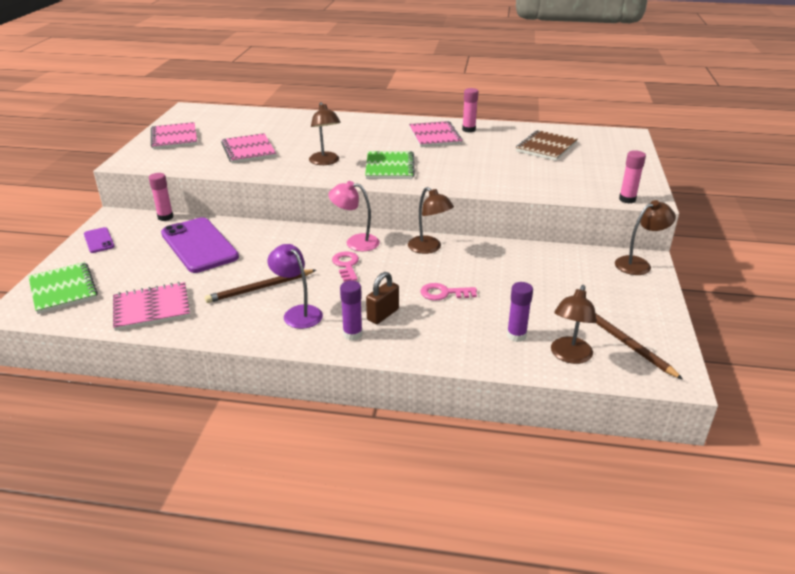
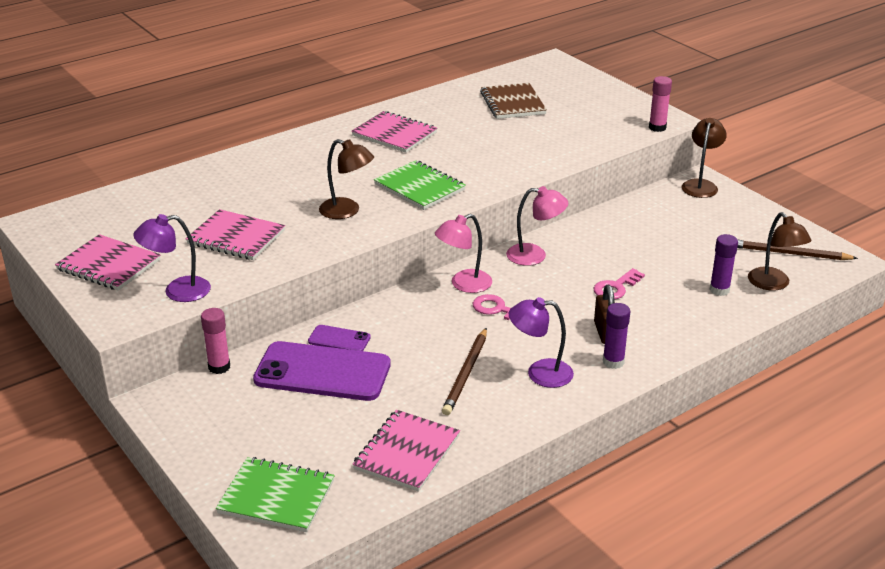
camera: 45 degrees left, 0 degrees up
purple phone [84,227,115,253] -> purple phone moved to [308,325,371,351]
brown lamp [408,187,454,254] -> pink lamp [506,186,568,266]
pink glue stick [462,88,478,132] -> none
none -> purple lamp [133,214,211,302]

